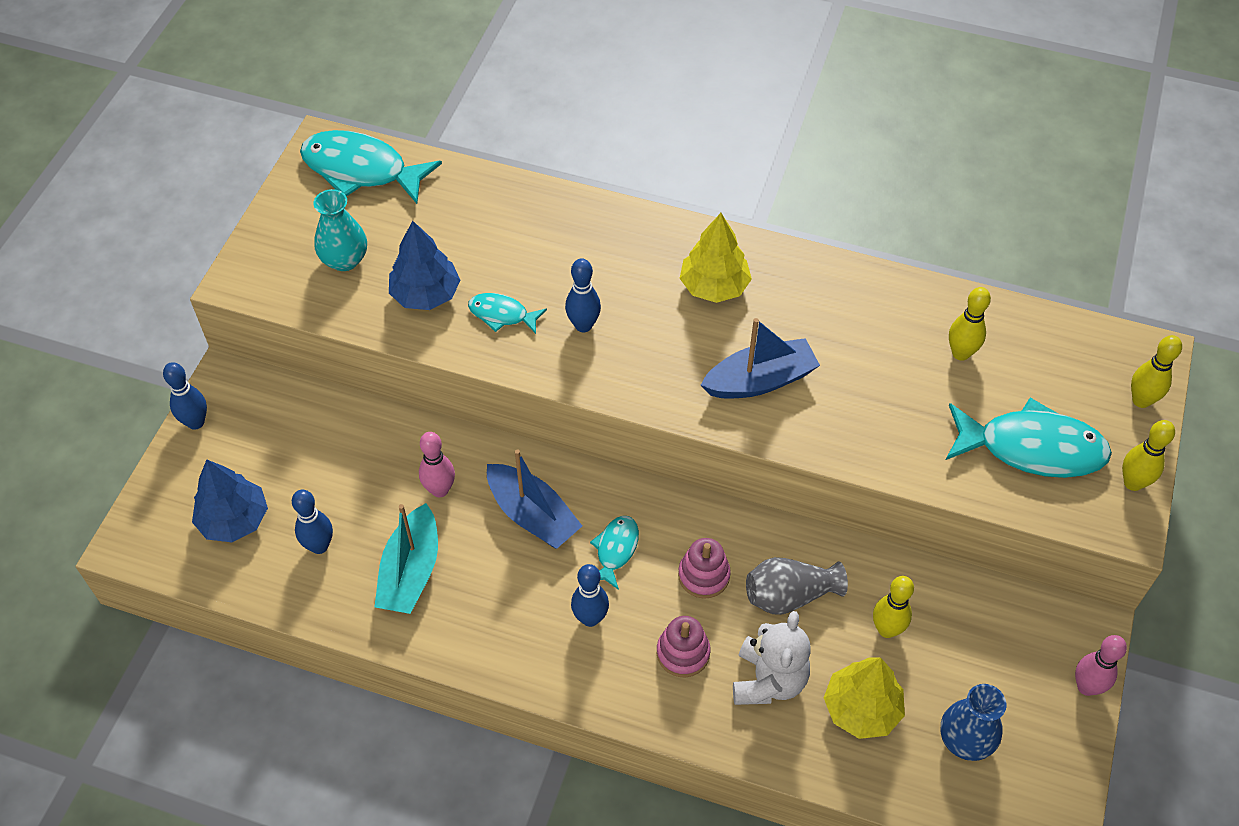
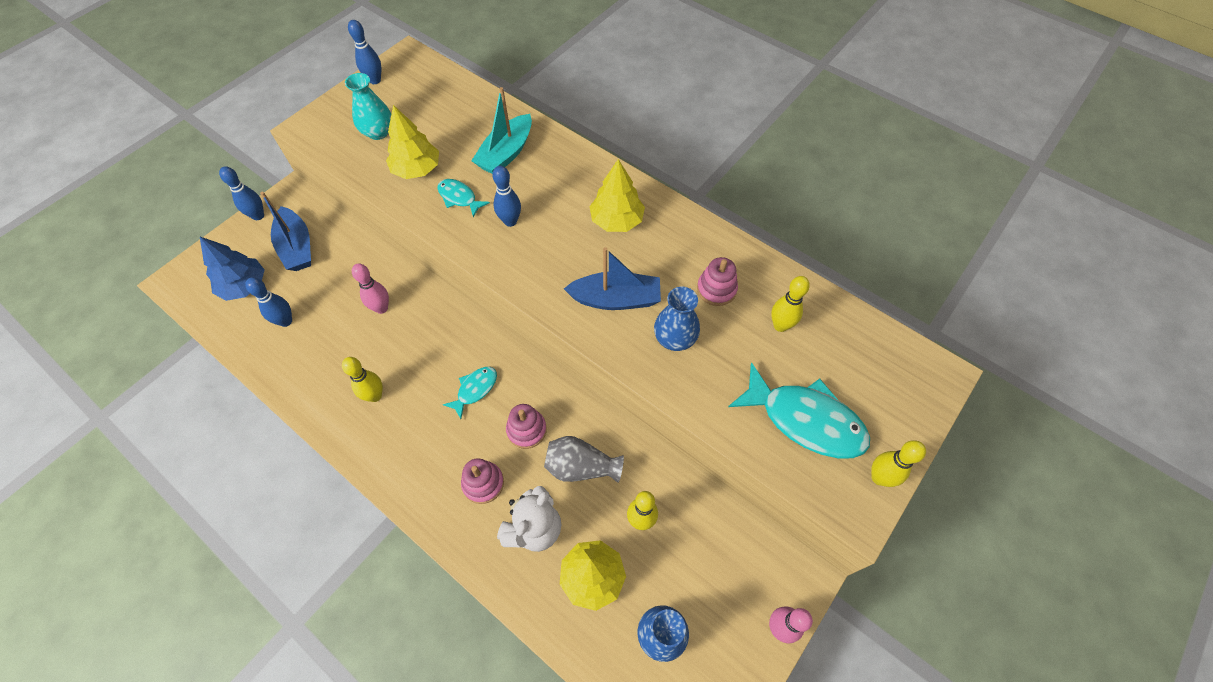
camera: 20 degrees right, 5 degrees up
turquoise fish [300,130,442,204] -> none
turquoise boat [374,503,438,614] -> turquoise boat moved to [471,87,532,174]
blue tree [389,221,460,310] -> yellow tree [386,105,439,179]
blue boat [487,450,582,549] -> blue boat moved to [260,192,311,271]
blue bowling pin [571,564,609,627] -> blue bowling pin moved to [348,20,381,84]
yellow bowling pin [1131,335,1182,408] -> yellow bowling pin moved to [342,357,383,402]
none -> blue vase [654,287,700,351]
none -> pink stacking toy [697,257,738,306]

